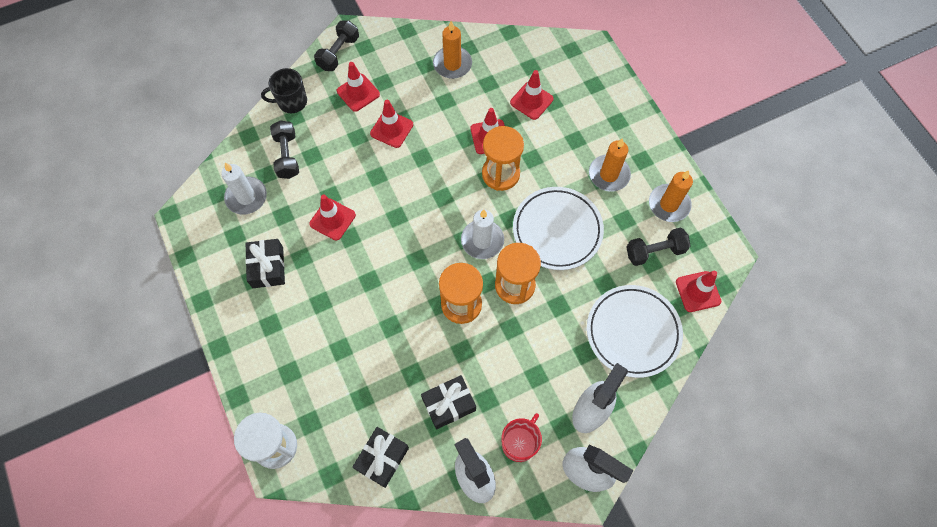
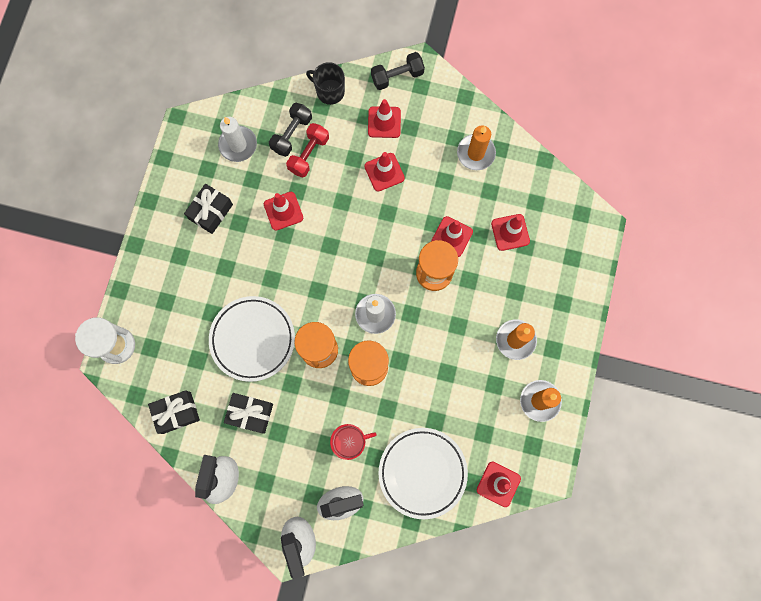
camera: 40 degrees right, 10 degrees up
red mug [502,413,542,462] -> red mug moved to [330,424,377,460]
white plate [513,187,604,270] -> white plate moved to [209,296,295,382]
black dumbbell [626,227,690,266] -> none
none -> red dumbbell [286,123,329,177]

